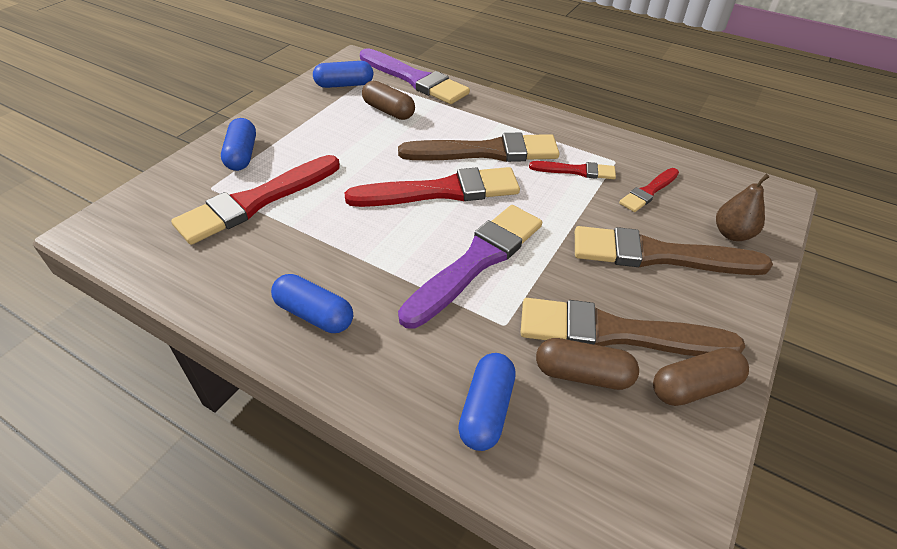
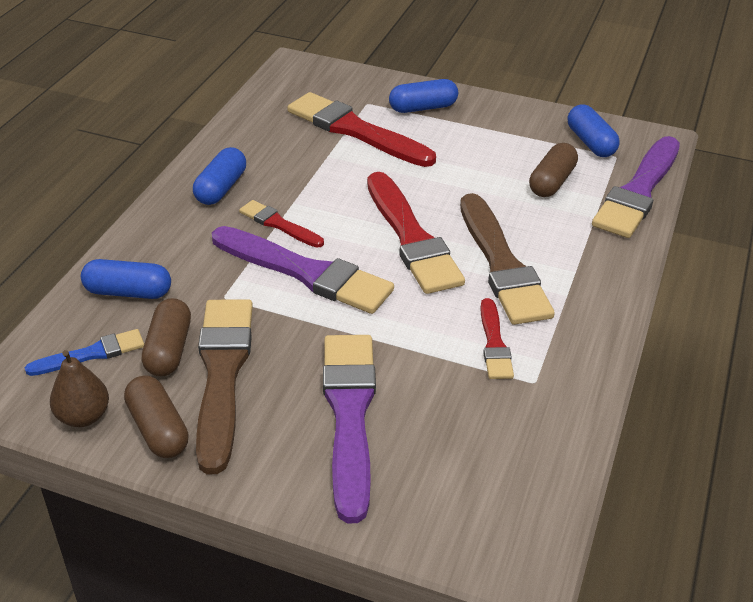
camera: 80 degrees right, 5 degrees down
brown brush [575,226,773,275] -> purple brush [323,335,376,523]
red brush [619,168,679,212] -> red brush moved to [239,200,324,248]
brown pear [716,174,770,241] -> brown pear moved to [50,350,109,427]
none -> blue brush [25,329,144,376]

